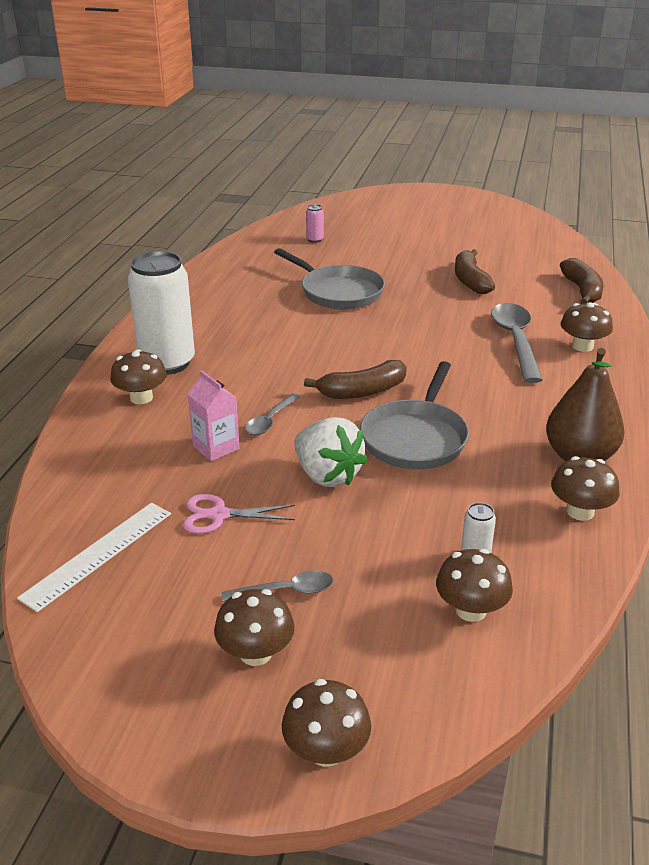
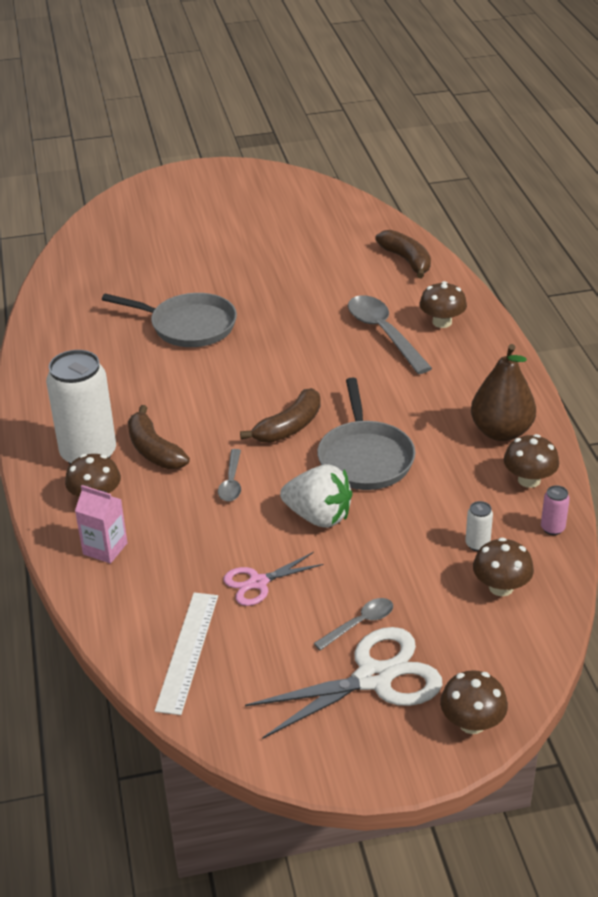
camera: 25 degrees left, 5 degrees up
pink carton [187,370,240,461] -> pink carton moved to [75,485,128,564]
brown mushroom [214,589,295,666] -> white scissors [245,627,443,739]
pink can [306,204,324,243] -> pink can moved to [541,485,570,535]
brown banana [455,249,495,294] -> brown banana moved to [128,405,190,469]

